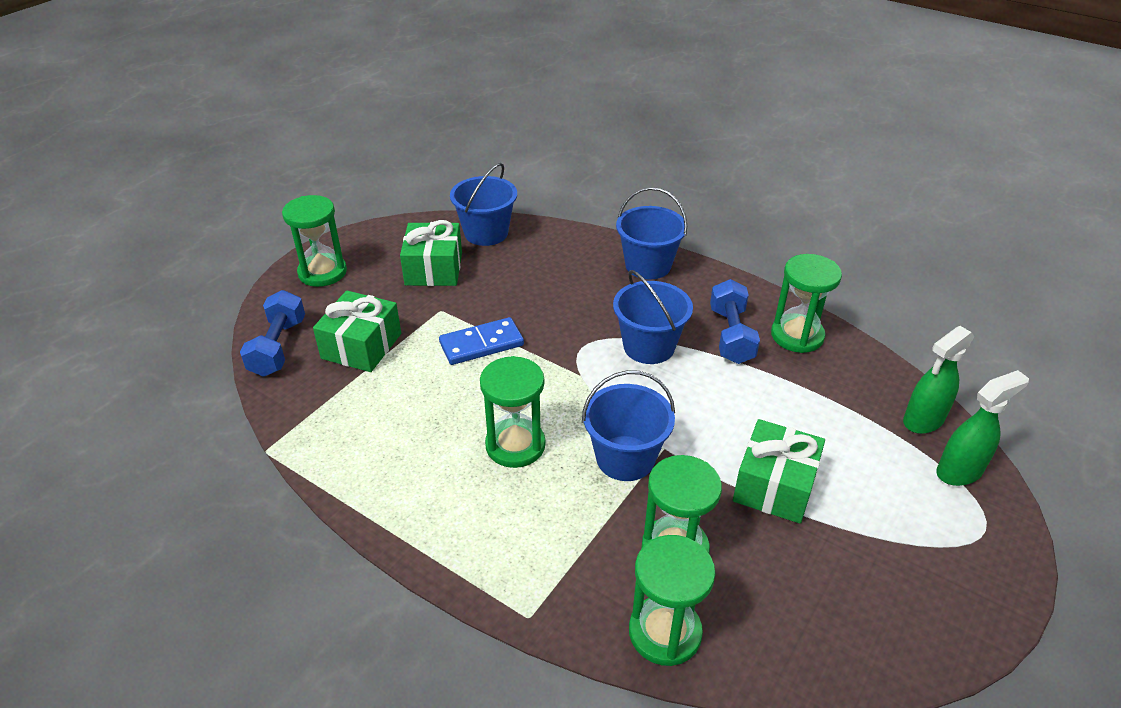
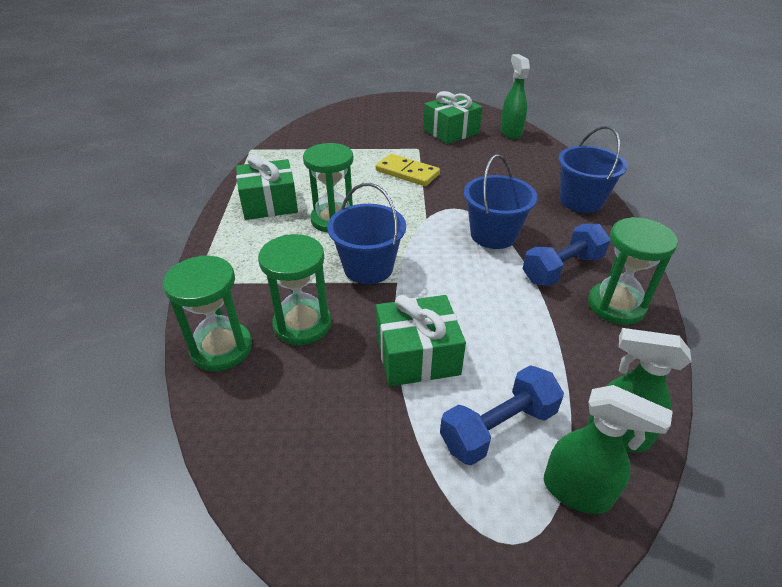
camera: 55 degrees right, 0 degrees up
blue dumbbell [240,290,305,377] -> blue dumbbell moved to [440,365,564,465]
green hourglass [282,195,347,287] -> none
green gift [313,290,401,372] -> green gift moved to [236,155,298,220]
blue domino [439,317,524,365] -> yellow domino [376,154,440,186]
blue bucket [450,163,517,246] -> green spray bottle [500,54,530,139]

